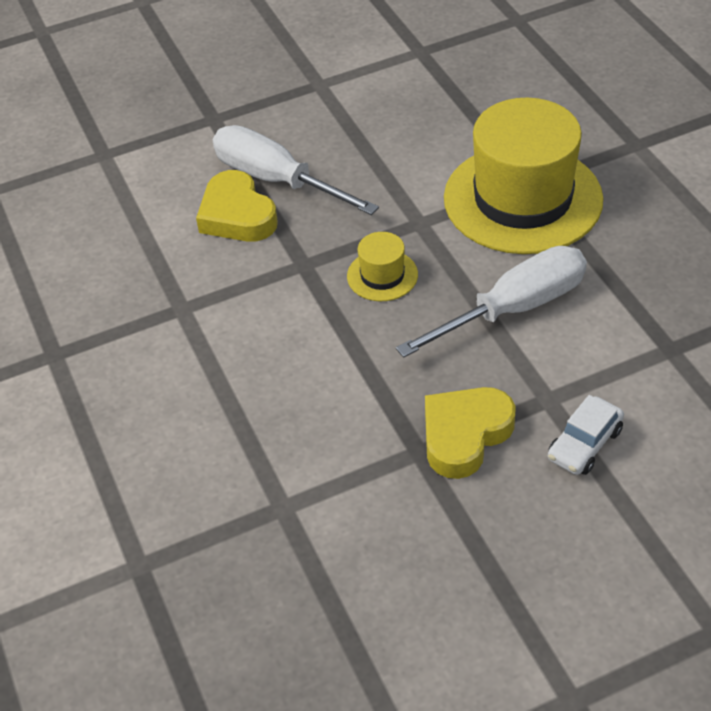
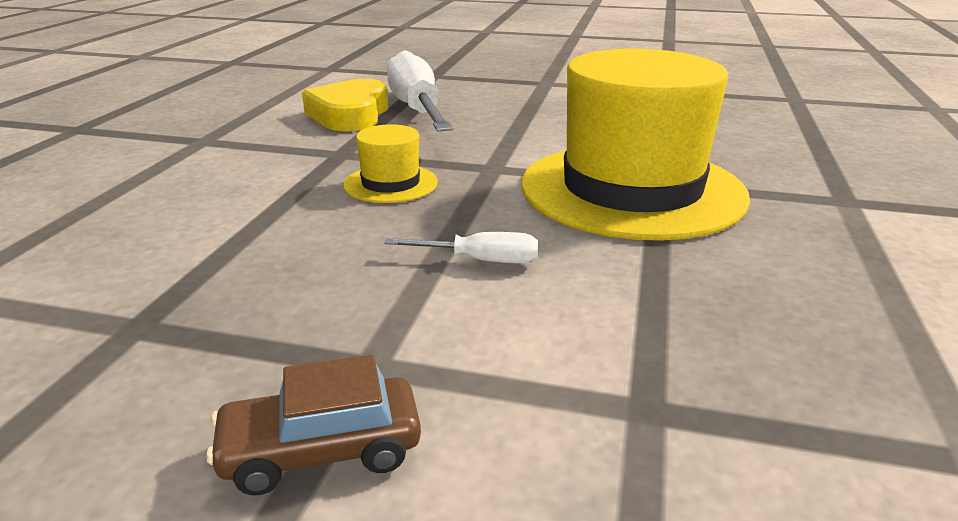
camera: 35 degrees right, 20 degrees down
white screwdriver [396,246,587,358] -> white screwdriver [385,232,538,263], size x0.44
yellow heart [425,387,516,479] -> none
white car [548,395,624,475] -> brown car [206,354,421,495]

